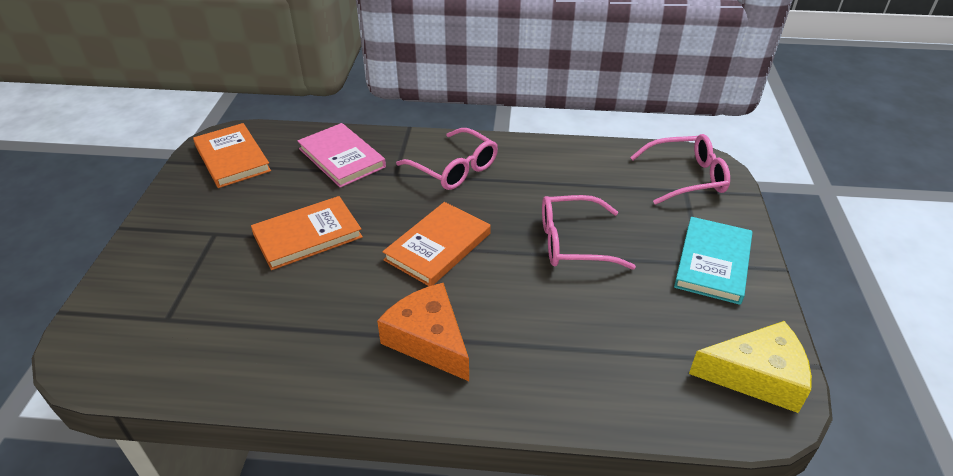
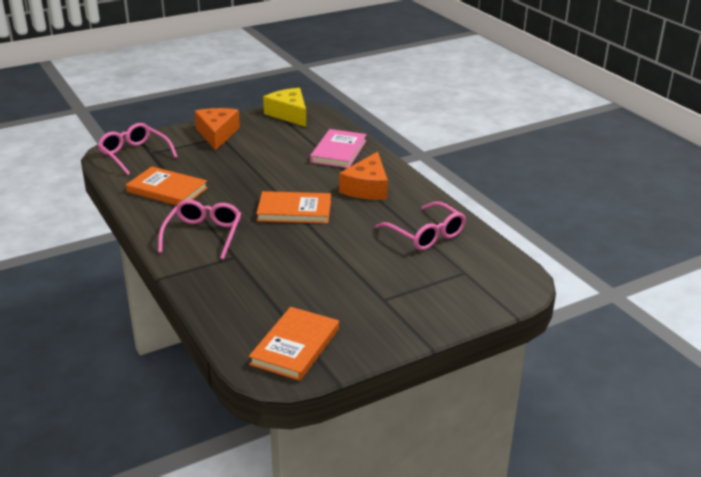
camera: 125 degrees left, 10 degrees down
orange book [251,196,363,270] -> orange book moved to [126,167,208,205]
pink book [298,123,386,188] -> pink book moved to [310,129,367,168]
pink glasses [542,195,636,270] -> pink glasses moved to [376,202,466,250]
turquoise book [674,217,753,305] -> orange cheese [194,108,240,151]

